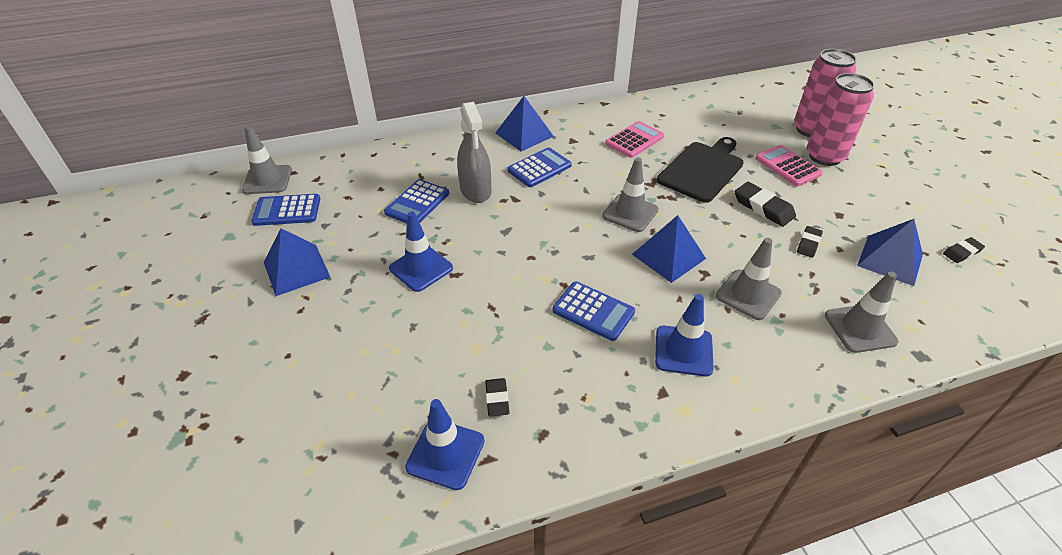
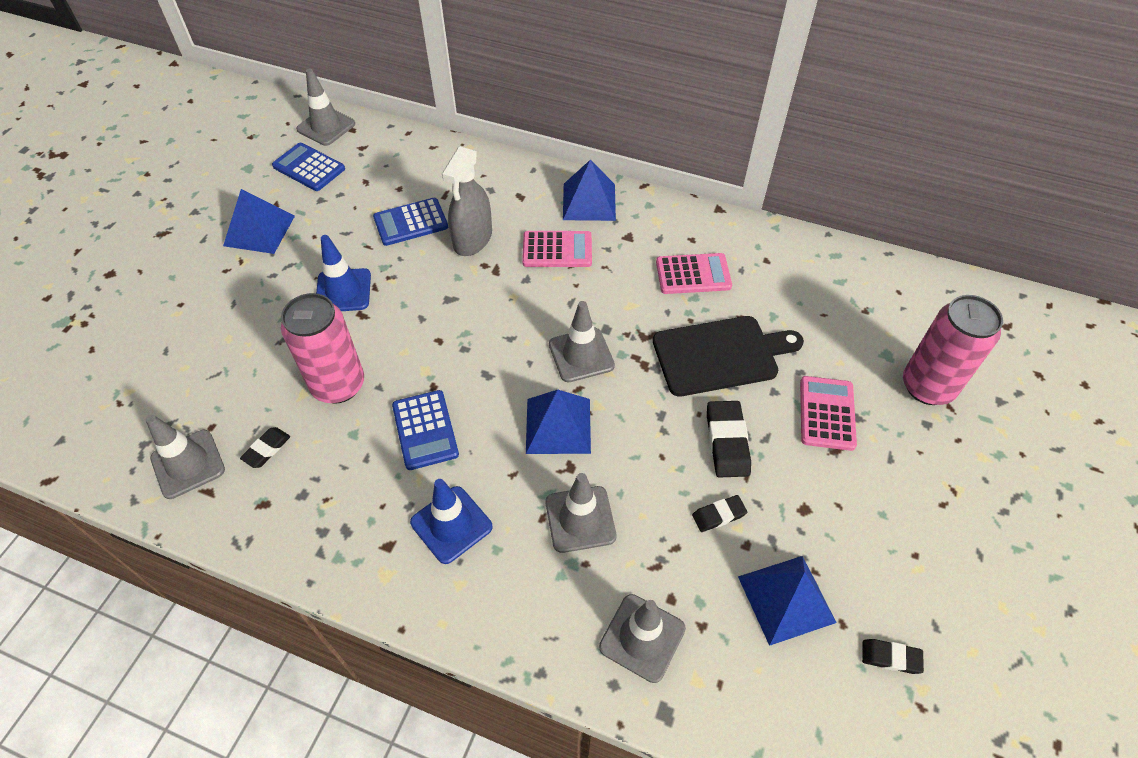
camera: 40 degrees right, 10 degrees up
blue traffic cone [405,399,485,490] -> grey traffic cone [146,415,225,499]
blue calculator [507,147,572,187] -> pink calculator [522,231,592,267]
pink can [807,73,875,166] -> pink can moved to [281,293,364,404]

